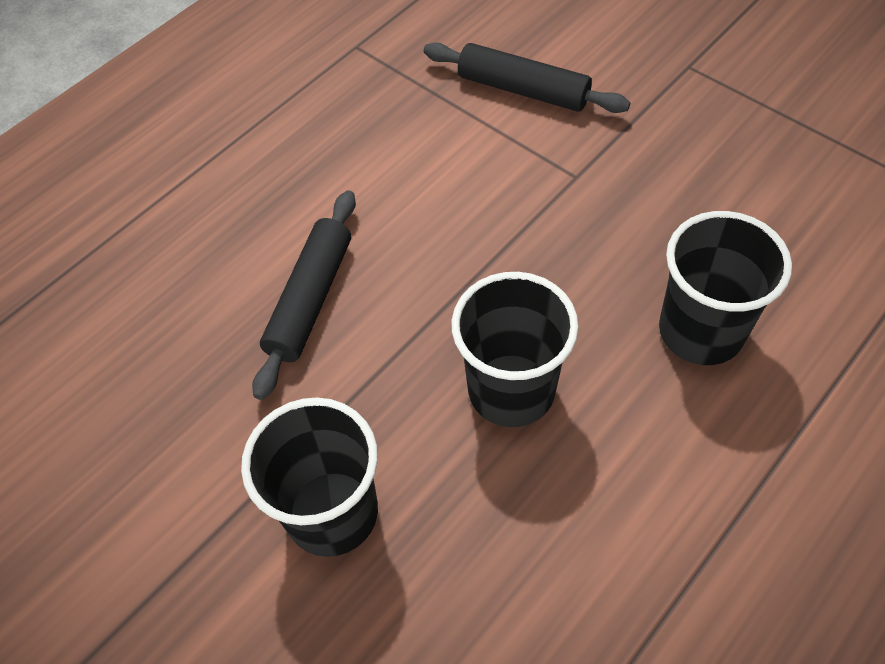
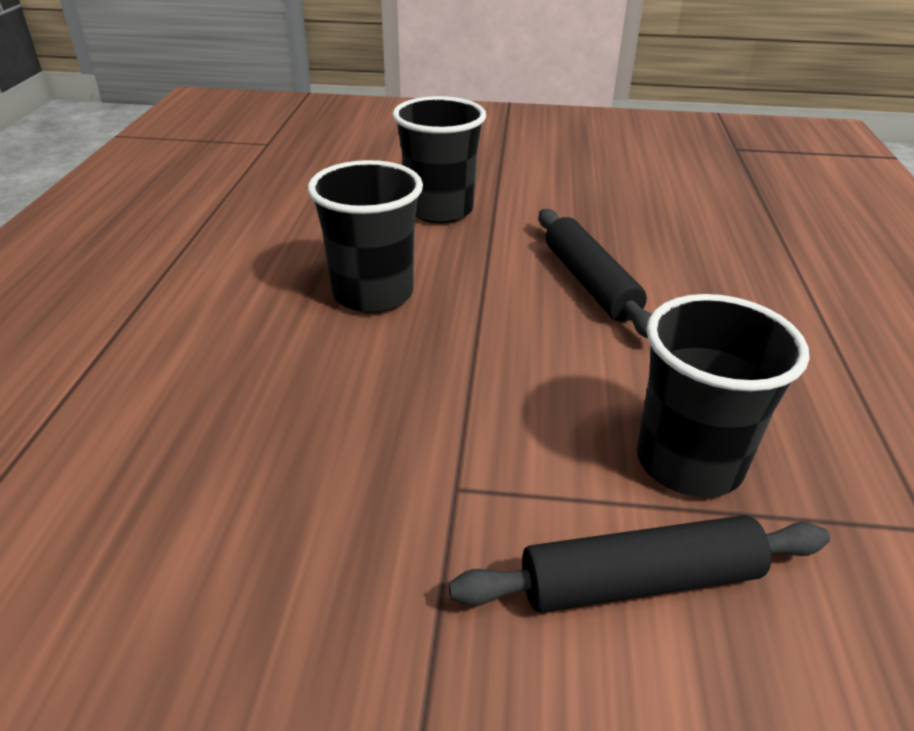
camera: 140 degrees right, 20 degrees down
black cup [659,211,792,365] -> black cup moved to [637,294,809,497]

